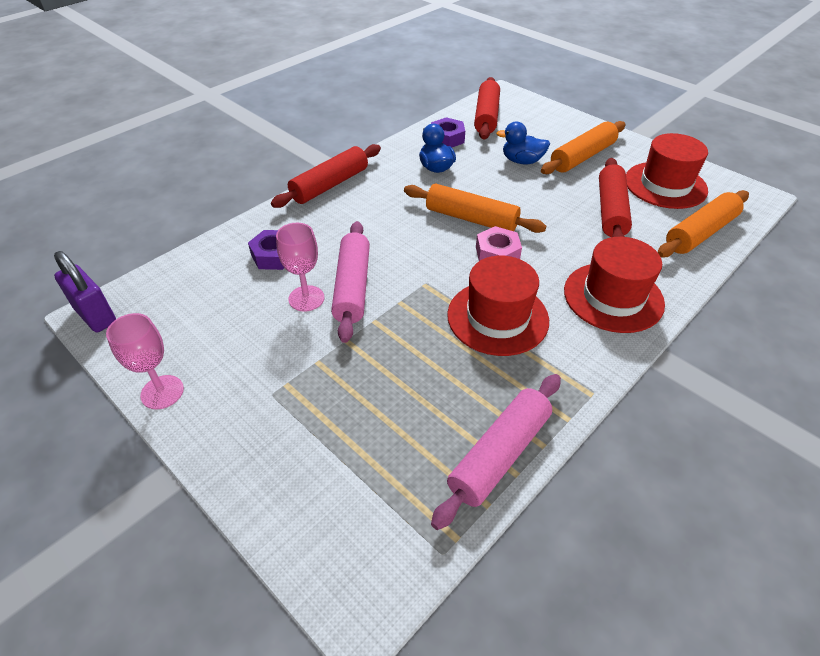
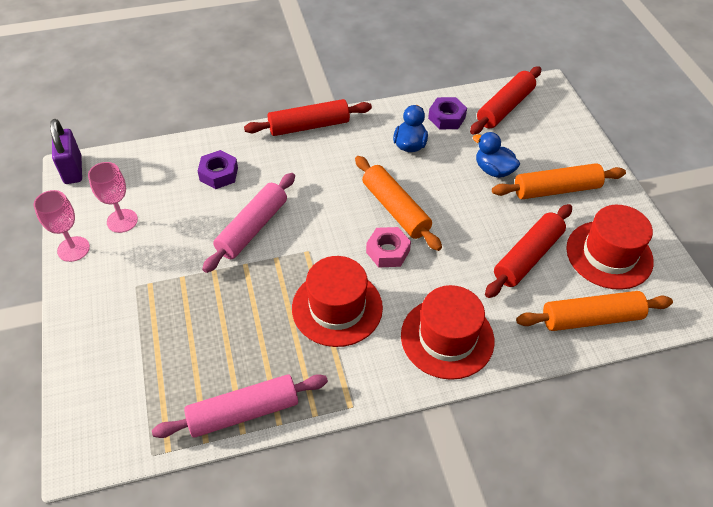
camera: 30 degrees right, 5 degrees up
pink goblet [276,223,324,312] -> pink goblet moved to [88,162,138,233]

